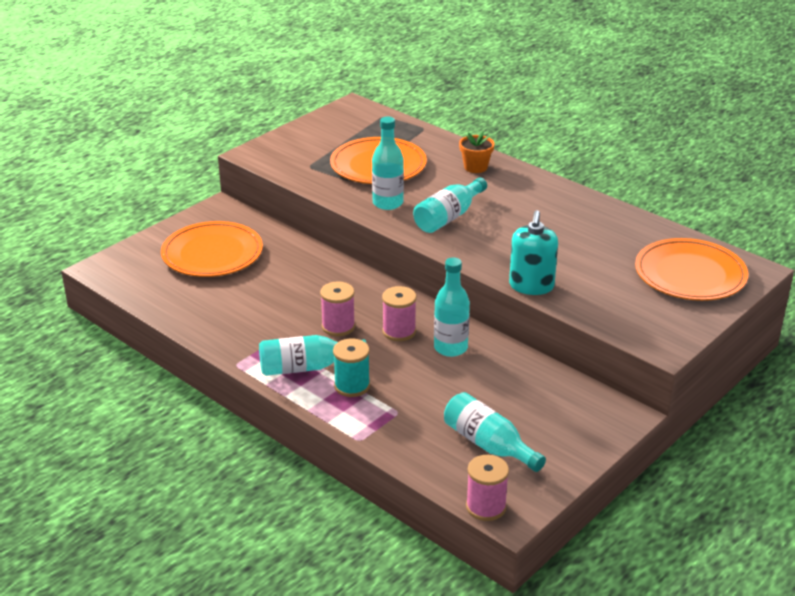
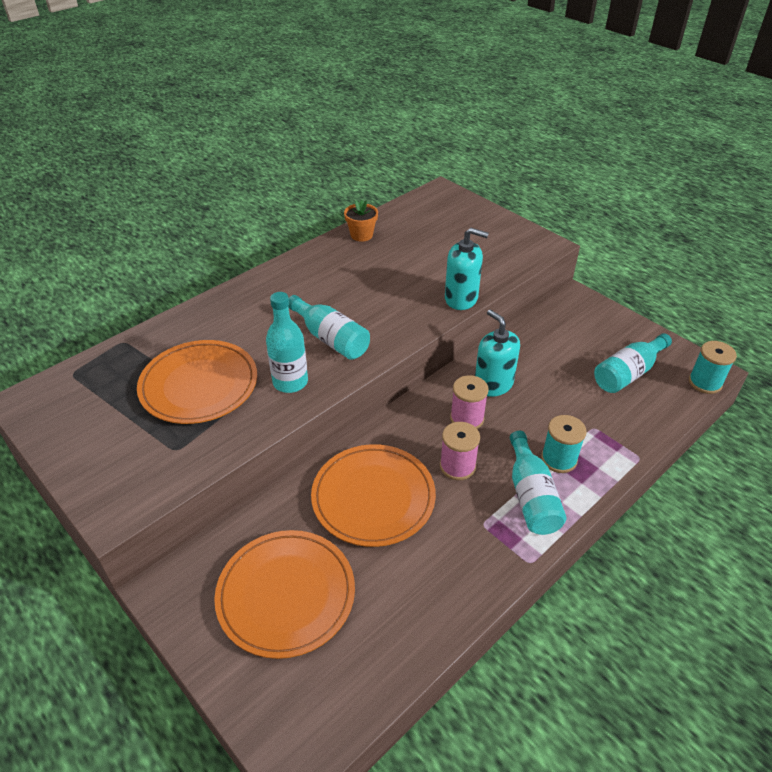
camera: 85 degrees left, 10 degrees up
turquoise bottle [434,257,470,357] -> turquoise soap dispenser [475,310,520,397]
orange flower pot [459,131,495,173] -> orange flower pot moved to [344,200,378,242]
pink spool [466,455,509,521] -> turquoise spool [689,341,737,394]
orange plate [635,238,748,301] -> orange plate moved to [311,444,436,547]

